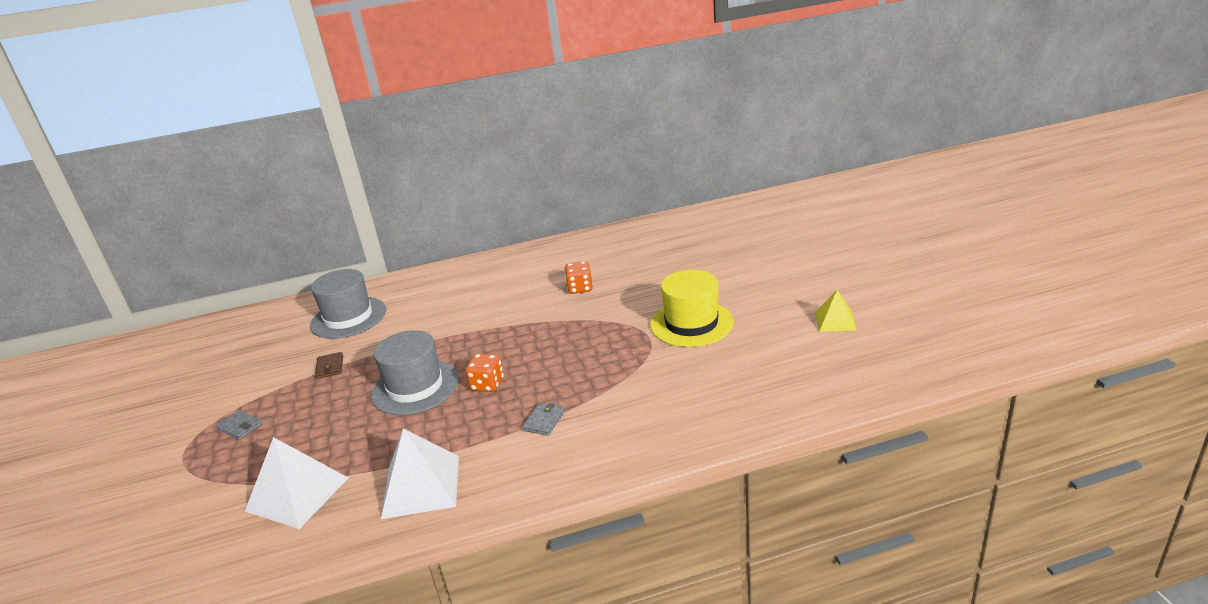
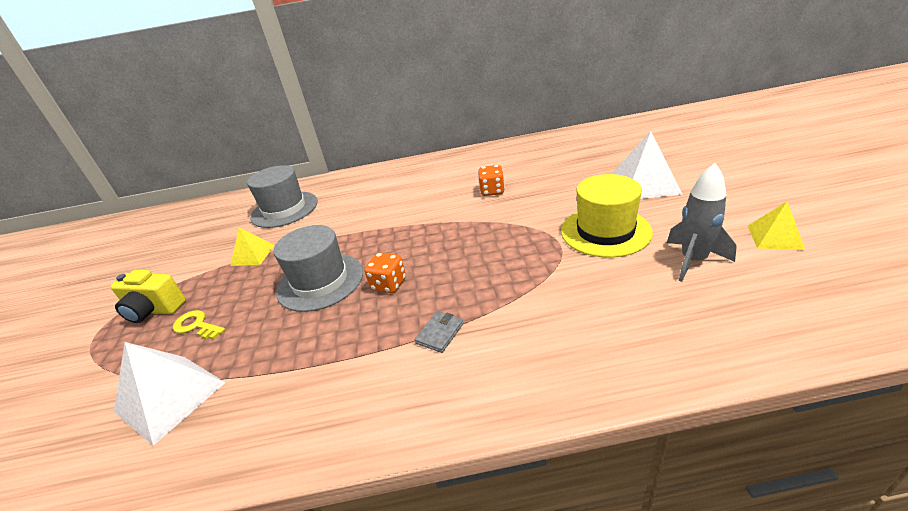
camera: 10 degrees right, 5 degrees up
grey wallet [216,410,262,440] -> yellow camera [110,270,186,323]
brown wallet [315,352,343,379] -> yellow pyramid [231,228,275,266]
white pyramid [381,428,459,519] -> white pyramid moved to [612,131,682,199]
none -> yellow key [173,310,225,339]
none -> grey rocket [667,163,737,282]

